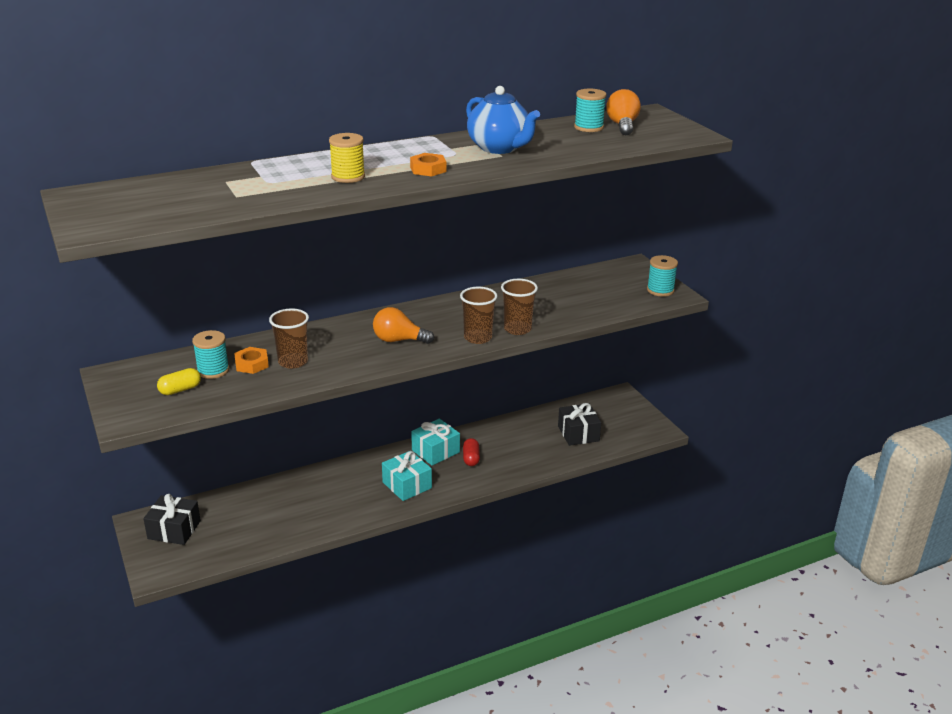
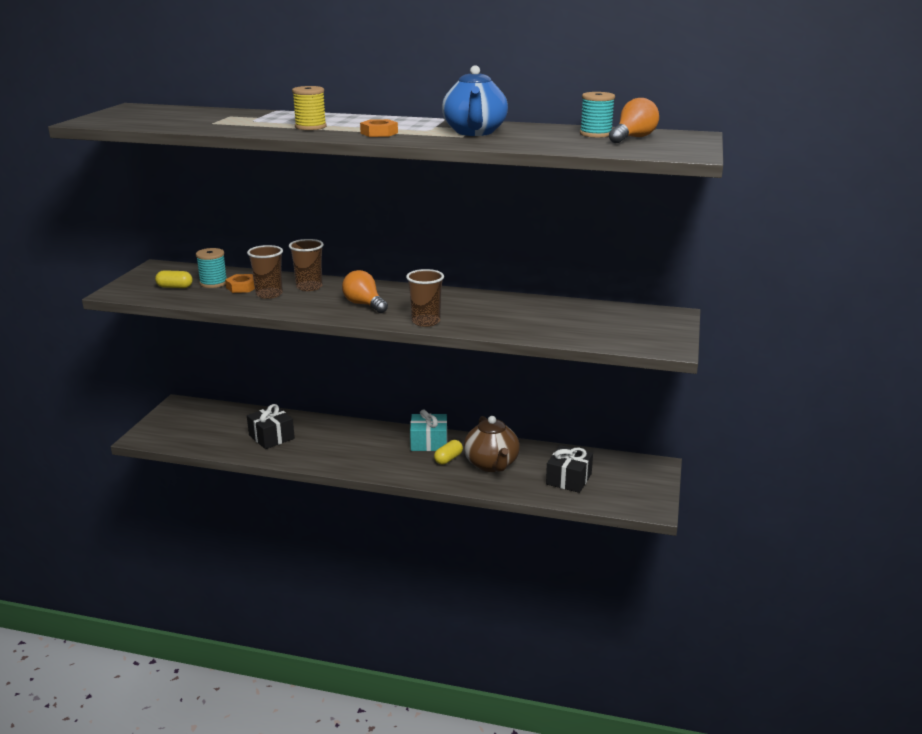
camera: 40 degrees right, 5 degrees down
black gift [143,494,201,545] -> black gift moved to [247,404,295,449]
turquoise gift [382,451,432,501] -> none
red capsule [463,438,480,466] -> yellow capsule [434,440,463,465]
brown cup [501,279,538,335] -> brown cup moved to [289,239,324,291]
turquoise spool [647,255,678,297] -> none
none -> brown teapot [464,416,520,472]

